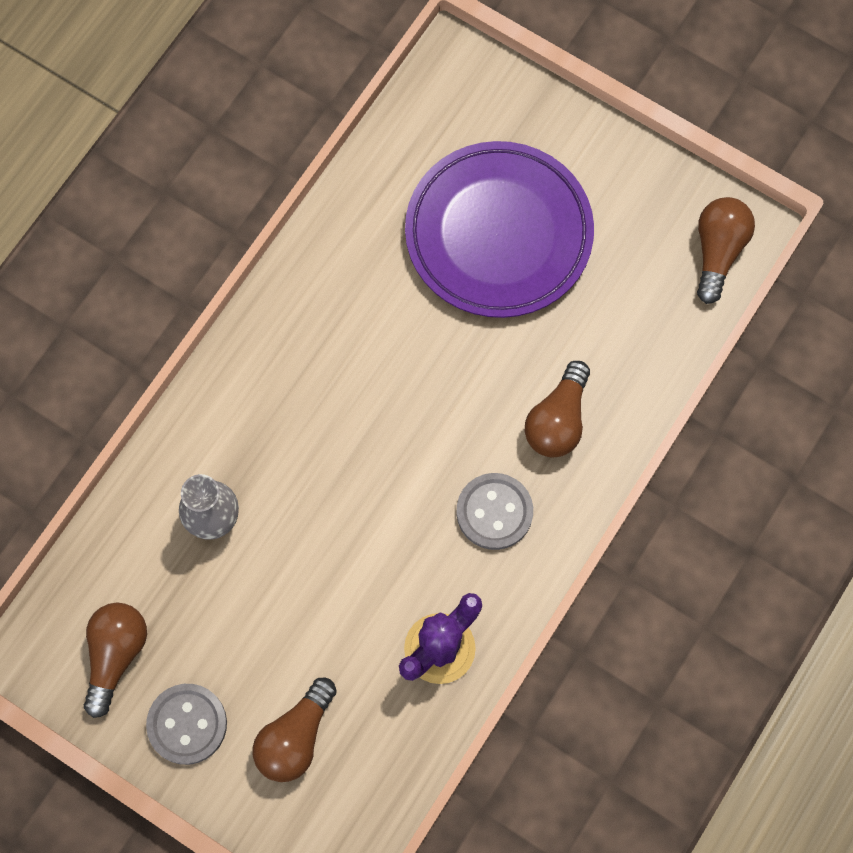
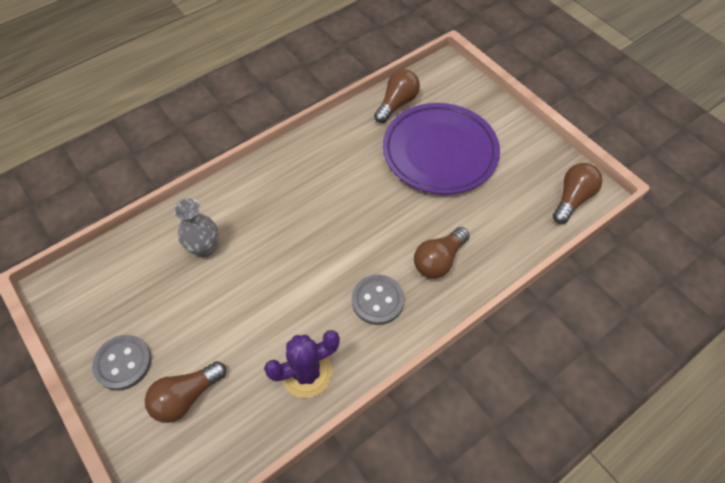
camera: 20 degrees right, 15 degrees down
brown light bulb [84,602,147,718] -> brown light bulb moved to [374,69,420,123]

